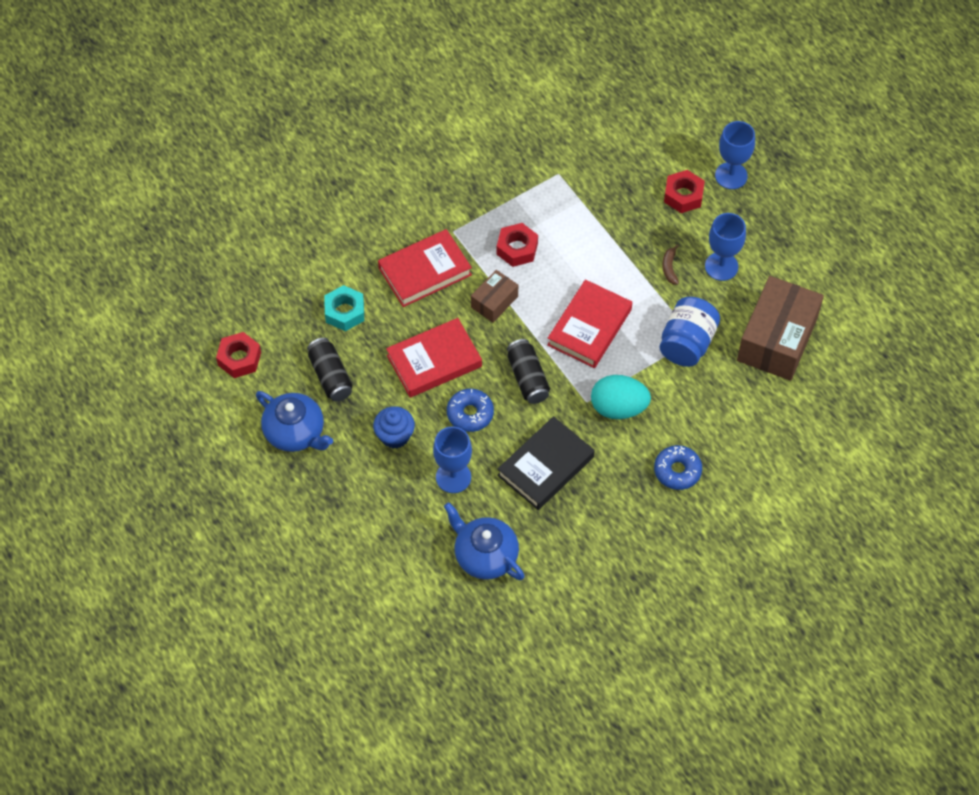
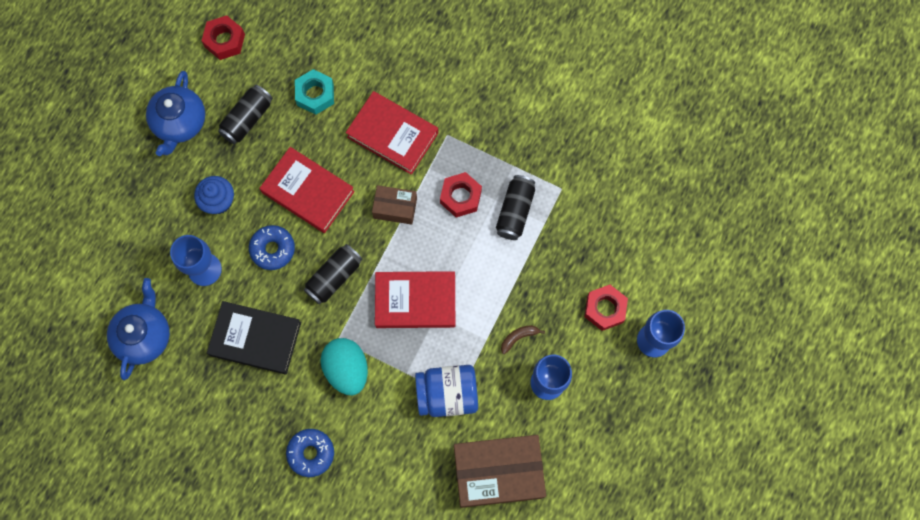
camera: 60 degrees right, 15 degrees up
none -> black can [496,175,535,240]

